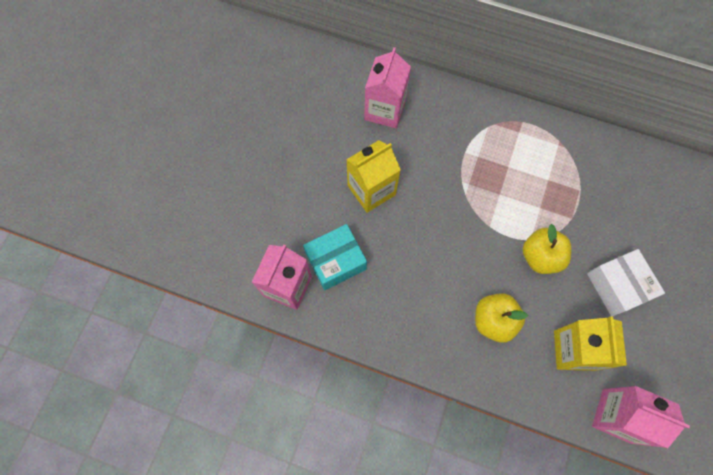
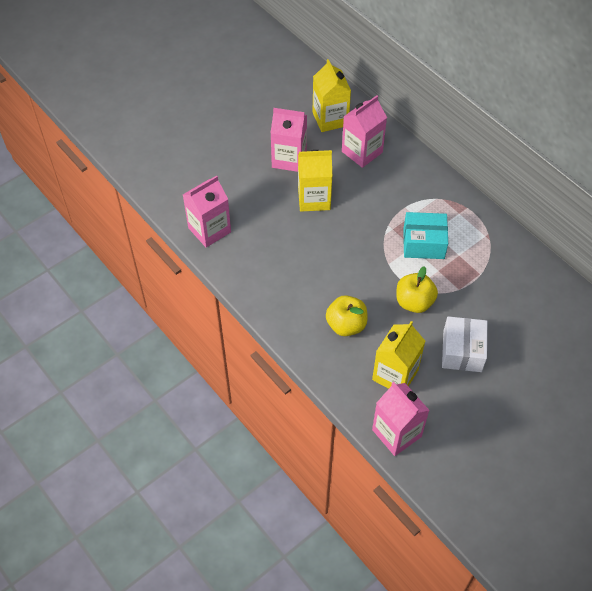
camera: 30 degrees right, 15 degrees down
turquoise box [303,224,367,290] -> turquoise box moved to [403,212,448,259]
none -> pink carton [271,108,307,172]
none -> yellow carton [312,59,351,132]

